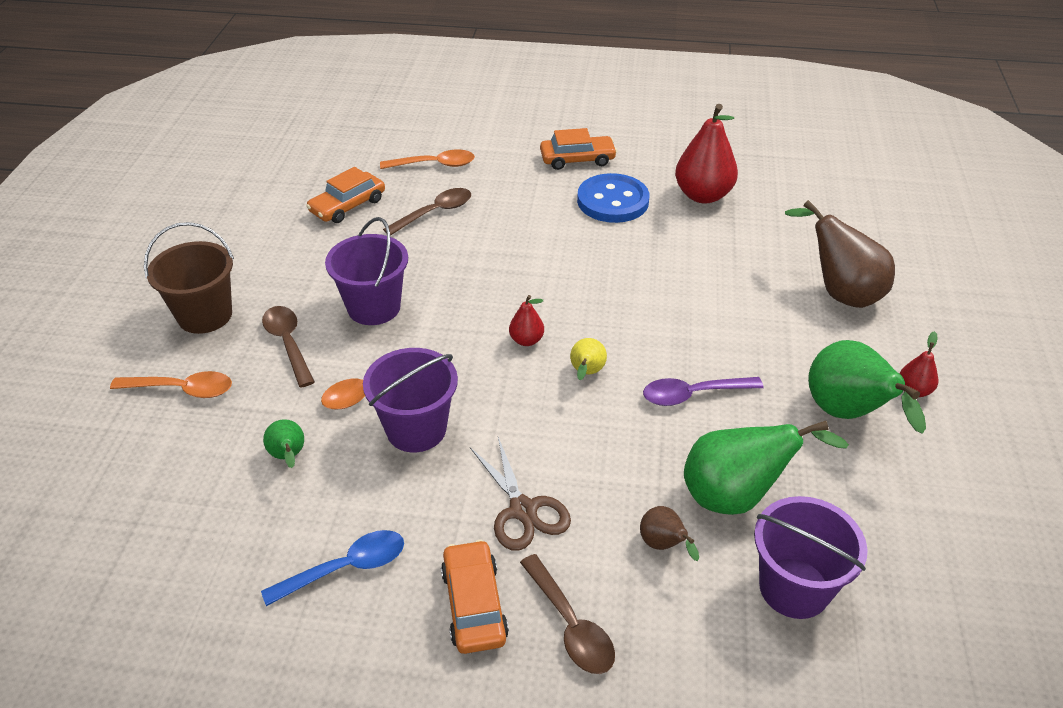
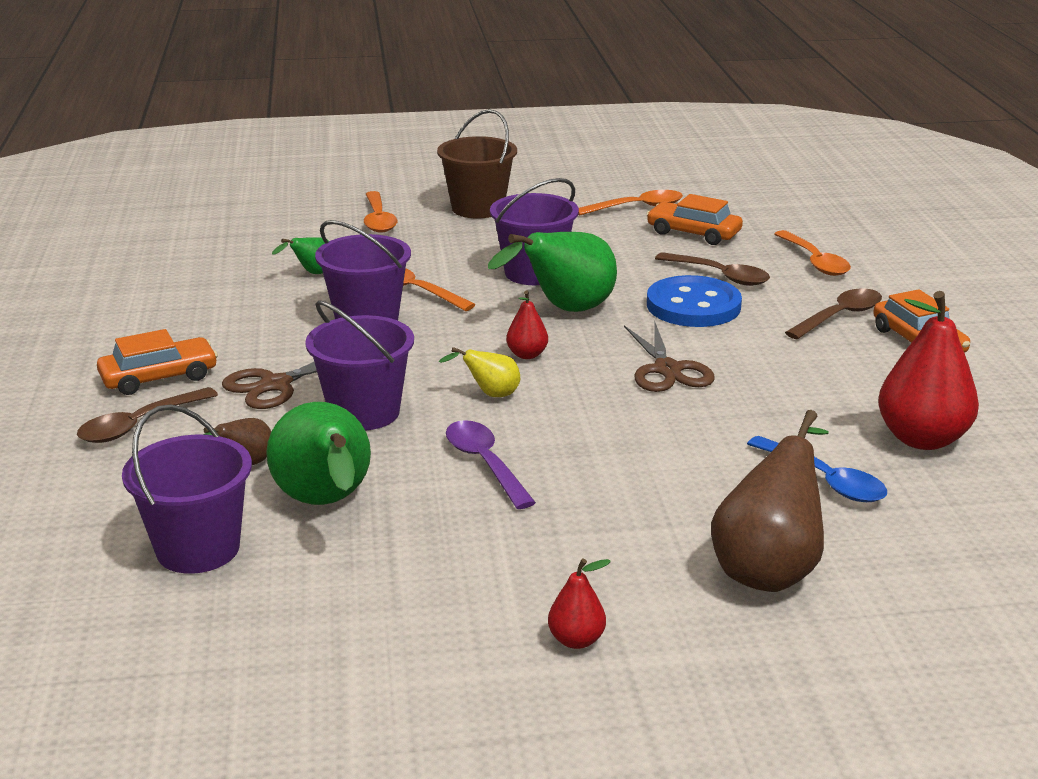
camera: 75 degrees right, 15 degrees down
blue spoon [261,530,404,606] -> blue spoon moved to [747,436,887,502]
brown spoon [262,306,315,387] -> brown spoon moved to [785,288,882,340]
blue button [577,173,649,223] -> blue button moved to [647,275,742,327]
green pear [808,340,926,434] -> green pear moved to [488,232,617,312]
none -> purple bucket [305,300,414,431]
none -> orange spoon [578,190,683,215]
none -> brown scissors [624,321,715,392]

